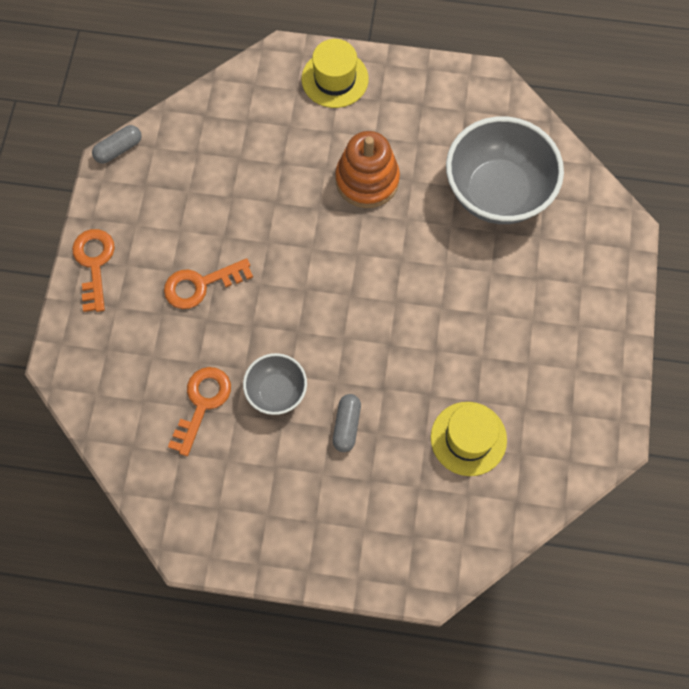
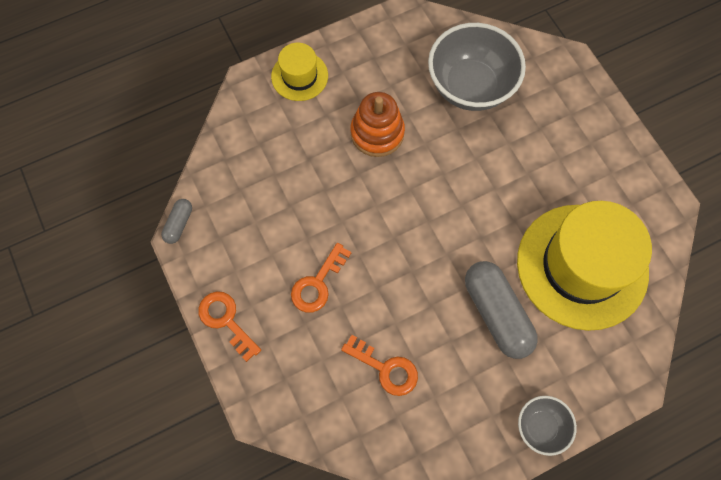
camera: 35 degrees left, 0 degrees up
orange key [168,367,231,456] -> orange key turned 135 degrees clockwise [341,335,418,396]
grey bowl [243,353,307,415] -> grey bowl moved to [518,396,577,456]
grey capsule [333,394,361,452] -> grey capsule [465,261,538,359], size x2.05
yellow hat [431,402,507,476] -> yellow hat [517,201,652,331], size x2.09

